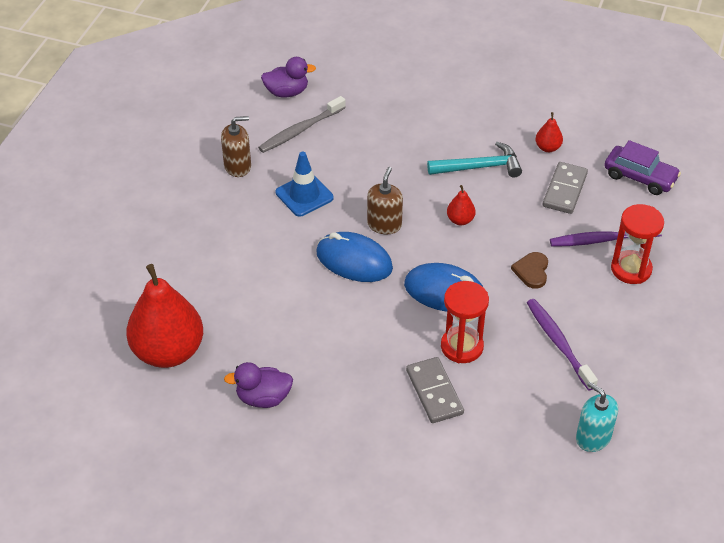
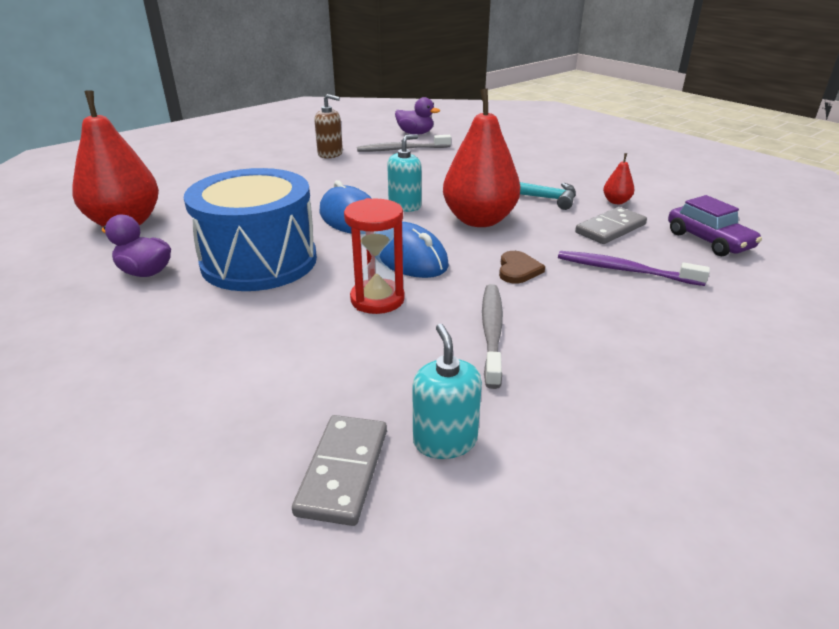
camera: 30 degrees right, 15 degrees down
blue traffic cone [276,151,334,217] -> none
brown soap dispenser [367,167,403,234] -> turquoise soap dispenser [387,134,422,212]
grey domino [406,357,464,423] -> grey domino moved to [292,415,387,526]
red pear [447,185,476,225] -> red pear [443,89,520,227], size x2.40
brown heart [511,252,548,289] -> brown heart turned 150 degrees clockwise [499,251,545,284]
purple toothbrush [527,299,598,390] -> grey toothbrush [482,284,503,389]
red hourglass [611,204,664,284] -> none
none -> blue drum [184,168,317,291]

